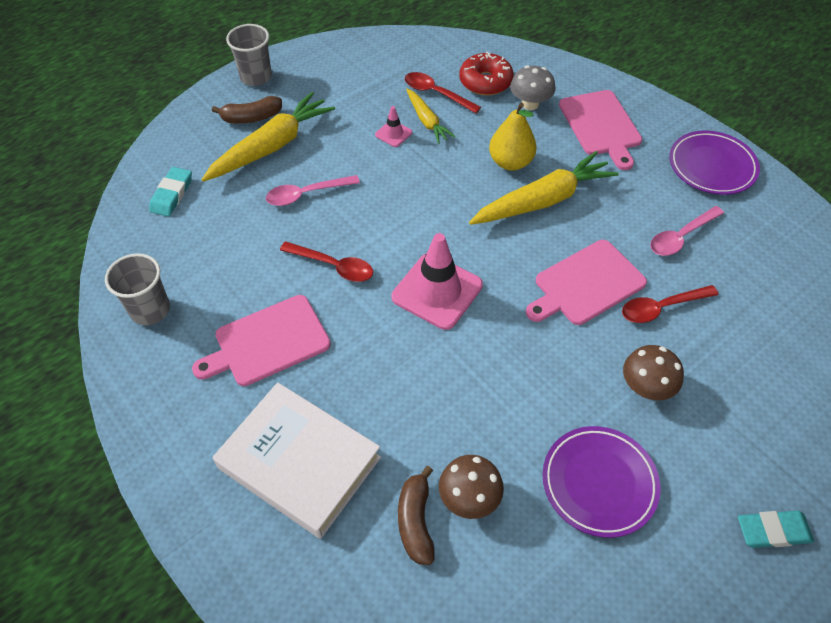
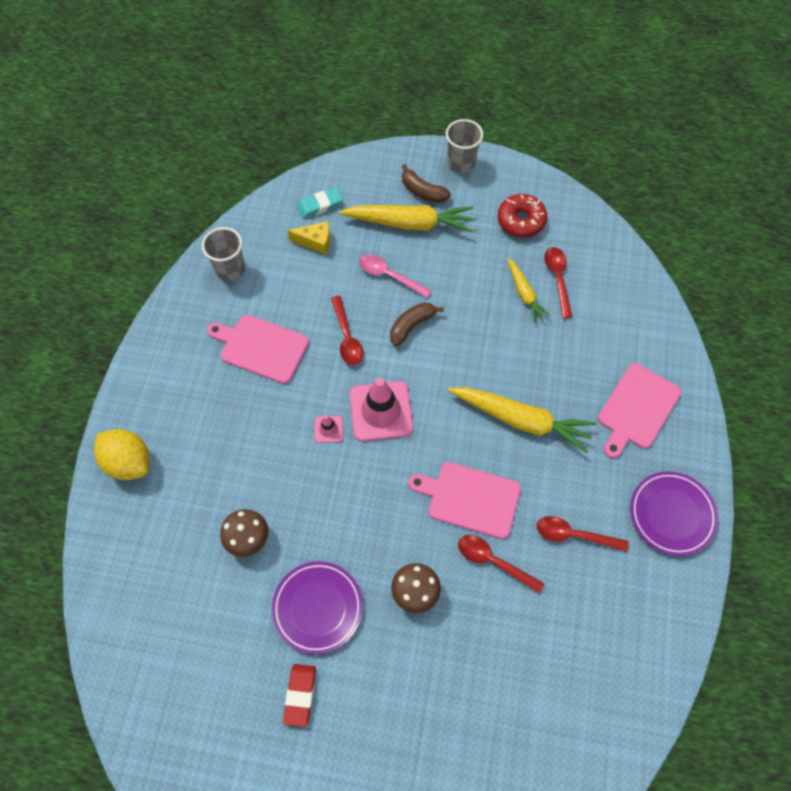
camera: 50 degrees right, 10 degrees up
white book [213,382,381,539] -> none
pink traffic cone [375,106,412,147] -> pink traffic cone moved to [315,415,343,443]
brown banana [398,466,435,565] -> brown banana moved to [390,302,444,346]
yellow carrot [406,89,455,144] -> yellow carrot turned 45 degrees counterclockwise [507,258,550,322]
red donut [459,51,514,95] -> red donut moved to [498,194,547,238]
yellow pear [489,103,537,171] -> none
grey mushroom [510,65,555,110] -> none
pink spoon [650,206,724,256] -> red spoon [537,516,628,552]
turquoise eraser [738,511,814,548] -> none
none -> yellow lemon [94,429,149,480]
none -> red eraser [283,664,316,727]
none -> yellow cheese [287,221,330,255]

